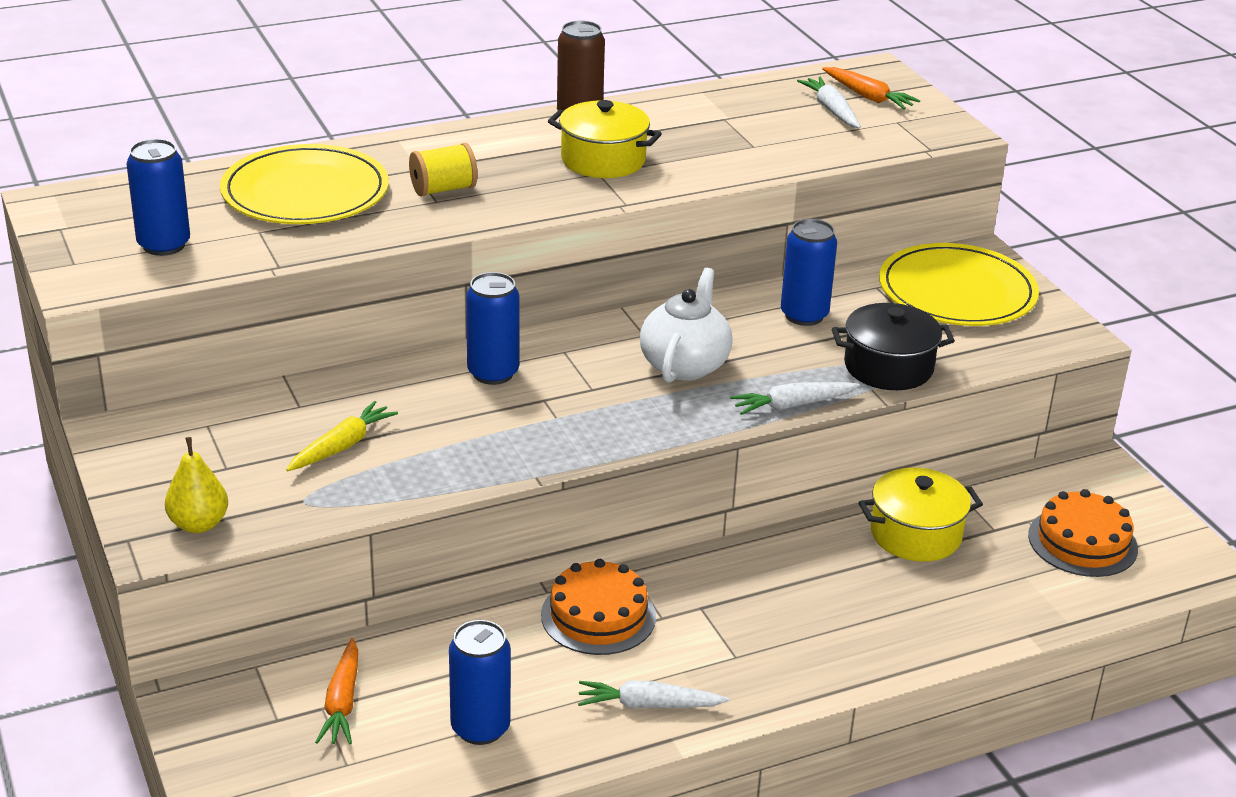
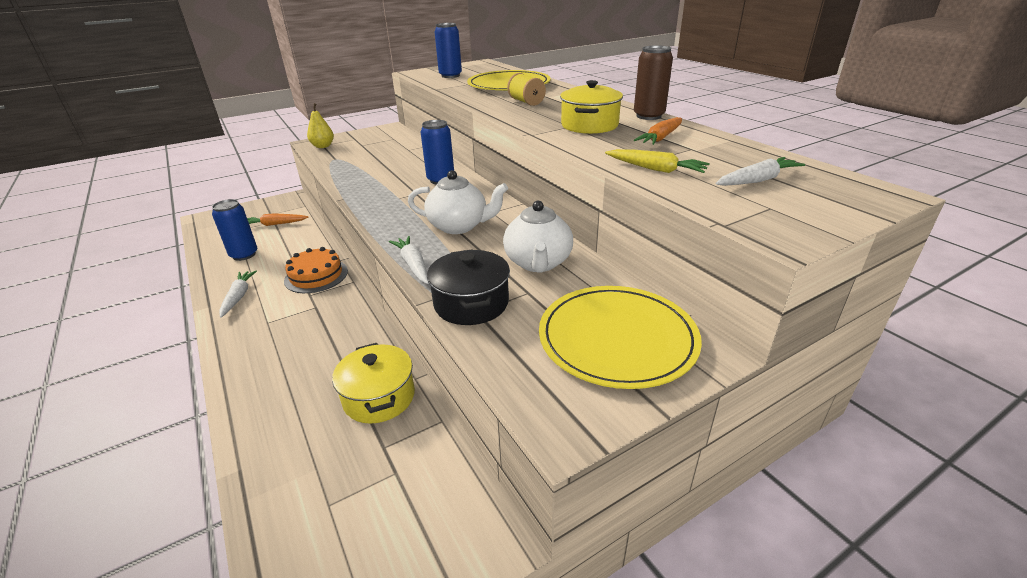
camera: 85 degrees right, 0 degrees up
yellow carrot [286,401,398,471] -> yellow carrot moved to [605,149,710,173]
blue can [781,219,837,326] -> white teapot [503,201,573,273]
orange carrot [822,67,920,110] -> orange carrot moved to [634,117,682,145]
orange cake [1028,489,1138,577] -> none

